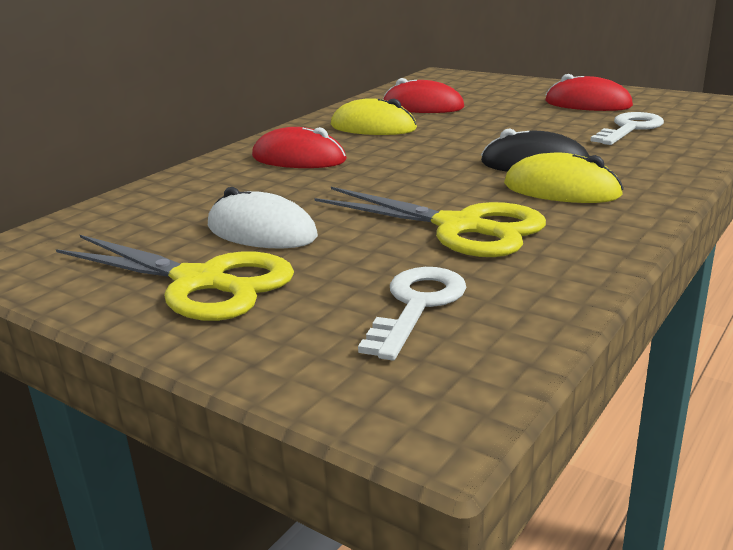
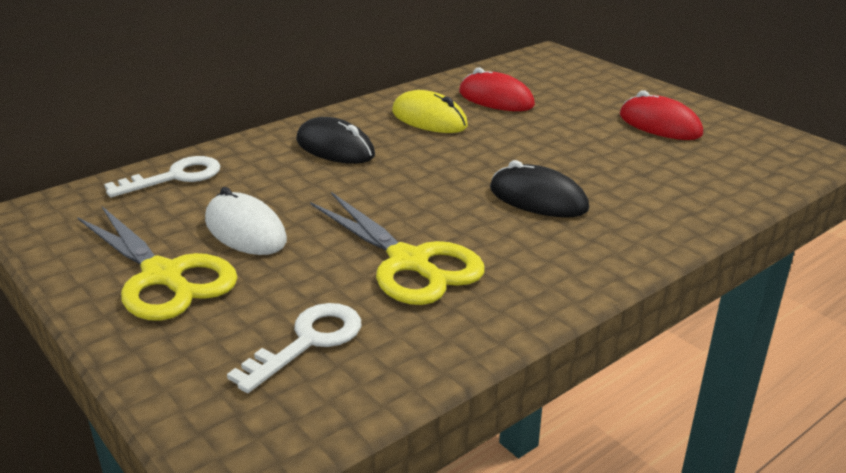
camera: 15 degrees right, 5 degrees up
red mouse [252,127,347,168] -> black mouse [296,117,375,164]
yellow mouse [504,153,624,203] -> none
white key [591,112,664,145] -> white key moved to [104,156,221,197]

